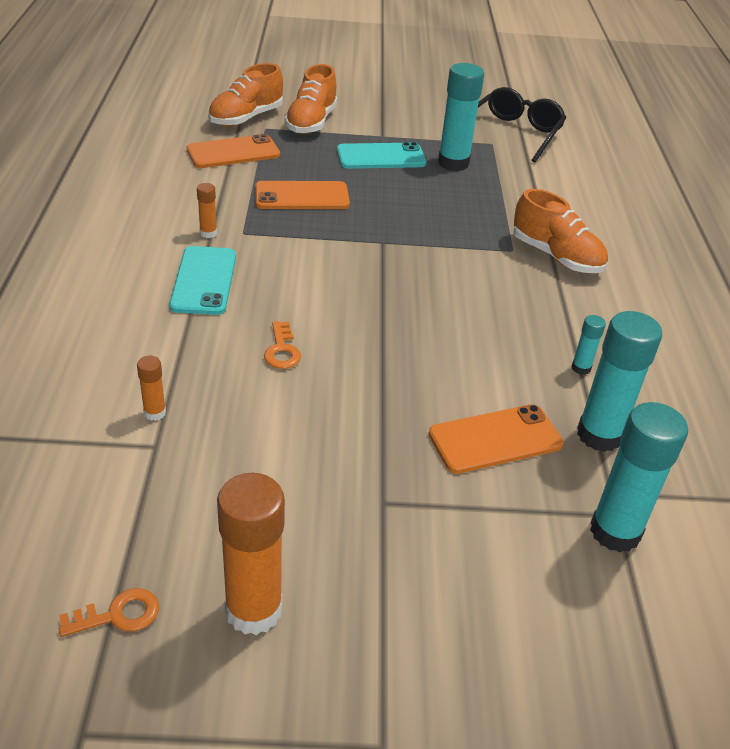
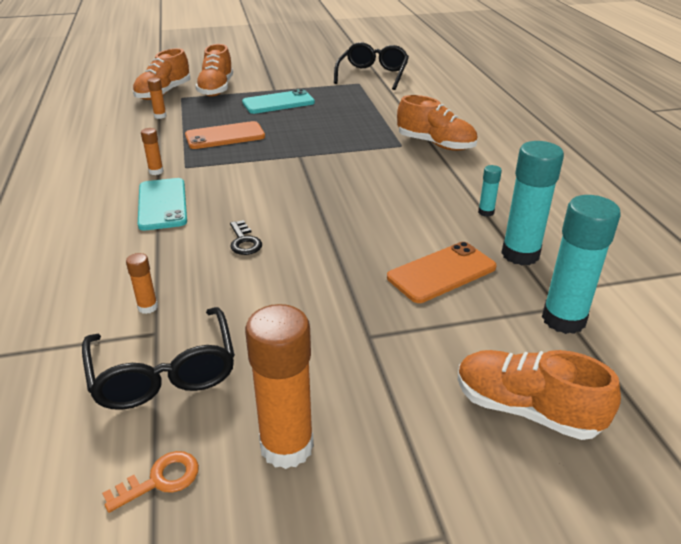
camera: 10 degrees left, 5 degrees down
orange phone [186,134,280,168] -> orange glue stick [147,78,167,119]
orange key [264,321,301,369] -> black key [230,220,262,255]
turquoise glue stick [438,63,484,171] -> none
none -> black glasses [82,307,235,410]
none -> orange shoe [458,350,621,440]

